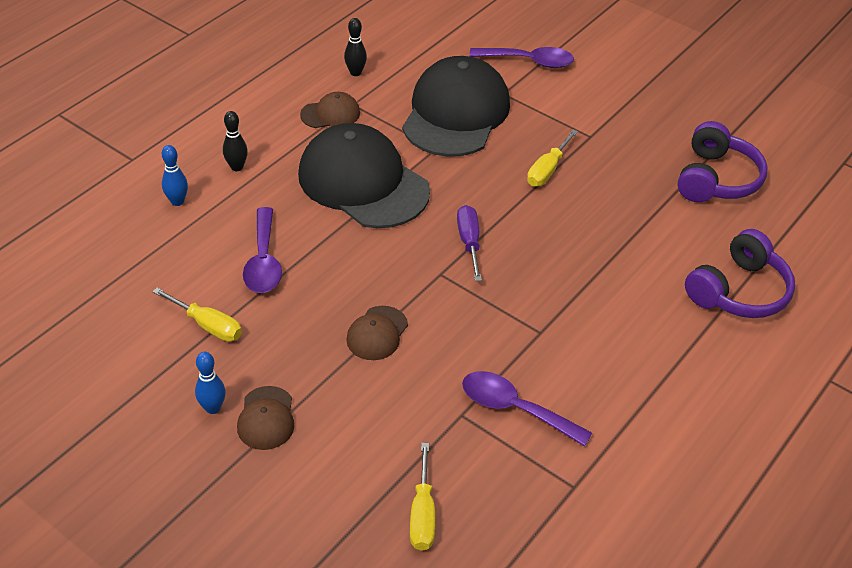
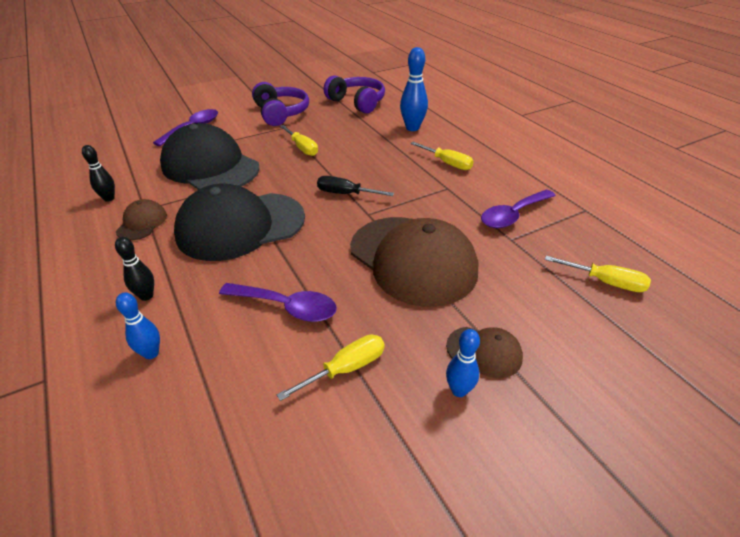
camera: 65 degrees left, 5 degrees down
brown cap [346,306,408,360] -> brown cap [350,217,478,307], size x2.25
purple screwdriver [457,205,482,281] -> black screwdriver [317,176,394,196]
purple headphones [685,229,795,318] -> purple headphones moved to [252,82,309,126]
none -> blue bowling pin [400,47,428,131]
none -> yellow screwdriver [410,142,474,170]

